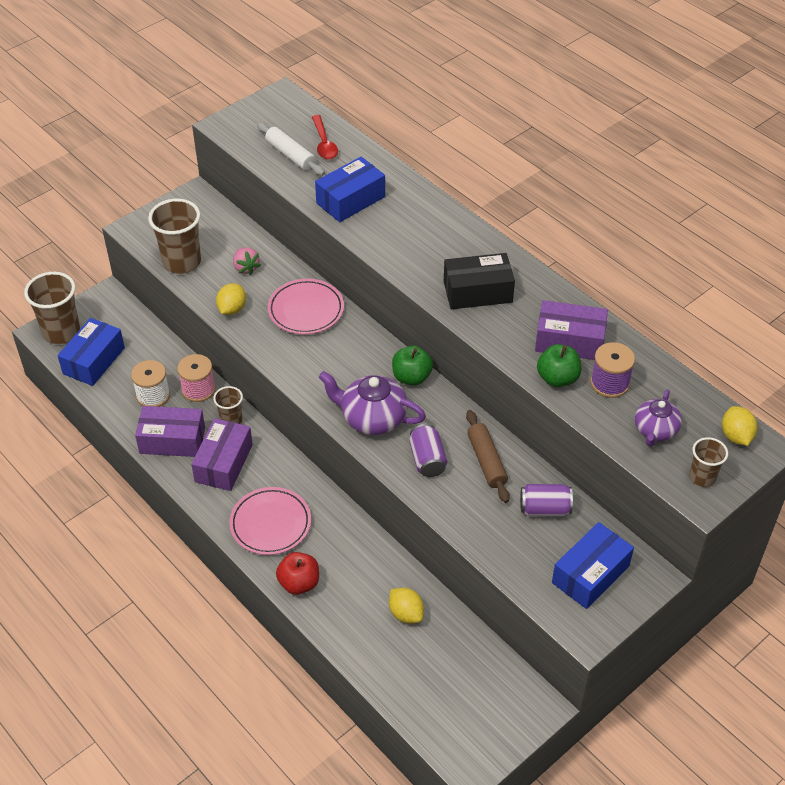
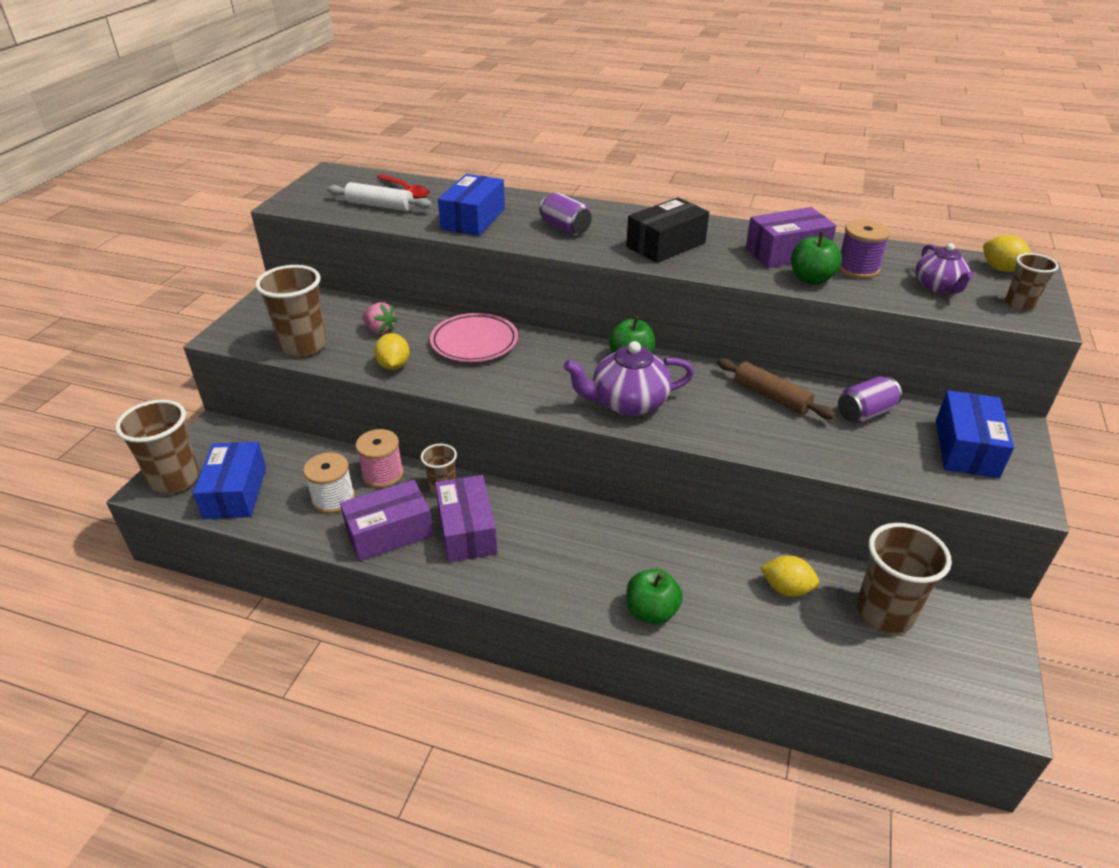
camera: 30 degrees left, 10 degrees down
pink plate [229,487,311,555] -> none
red apple [276,552,319,595] -> green apple [627,569,683,624]
purple can [409,424,447,477] -> purple can moved to [540,193,592,236]
none -> brown cup [857,523,952,634]

